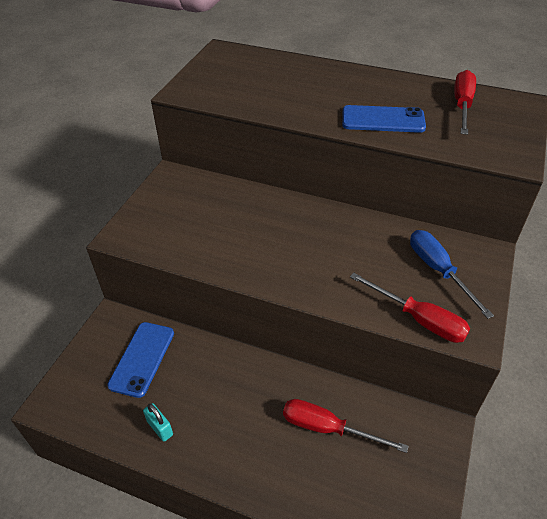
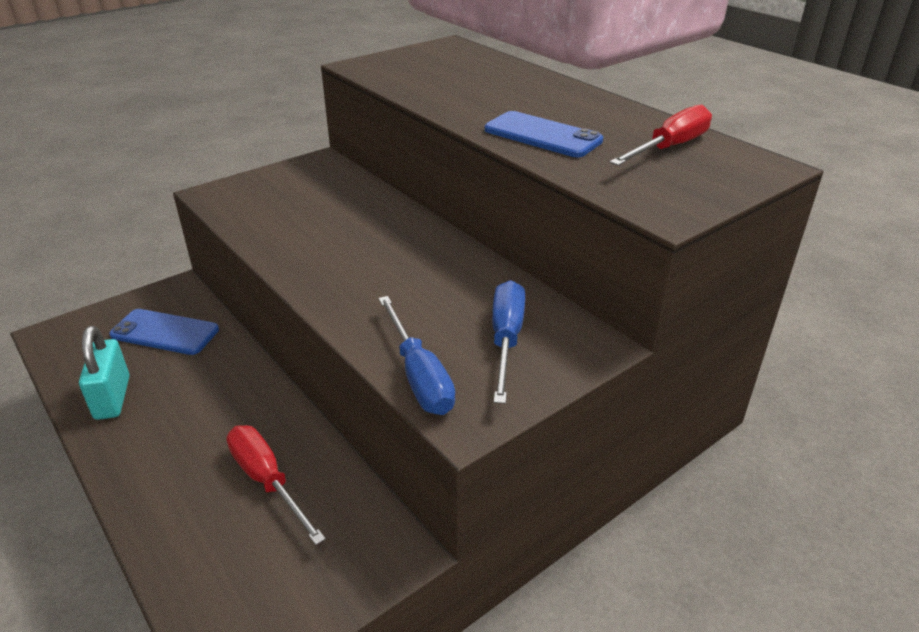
camera: 30 degrees right, 10 degrees down
blue phone [107,322,174,398] -> blue phone turned 60 degrees clockwise [109,309,219,355]
turquoise padlock [143,403,173,442] -> turquoise padlock [79,326,130,420], size x1.67
red screwdriver [350,273,470,343] -> blue screwdriver [378,296,455,415]

